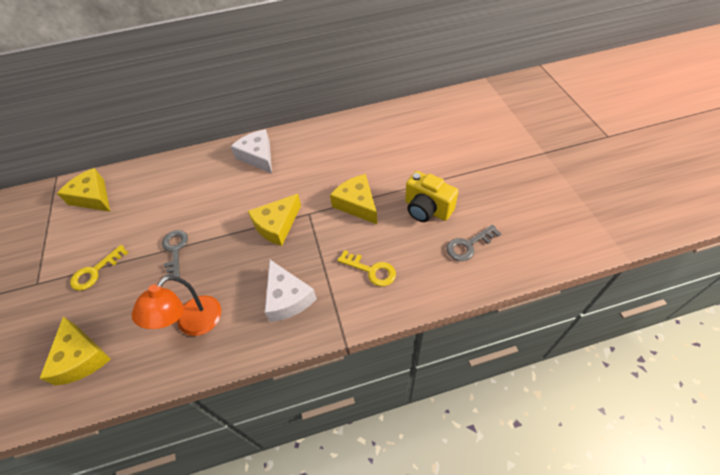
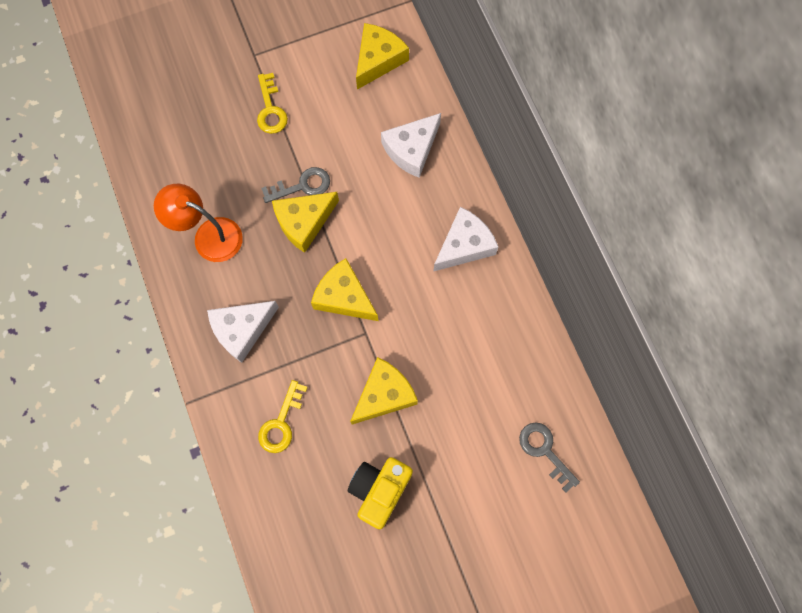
camera: 80 degrees right, 20 degrees up
yellow cheese [39,317,111,386] -> yellow cheese moved to [272,192,339,253]
yellow key [70,245,129,291] -> yellow key turned 135 degrees counterclockwise [257,73,288,134]
grey key [447,224,501,261] -> grey key moved to [519,422,580,493]
none -> white cheese [381,113,441,178]

